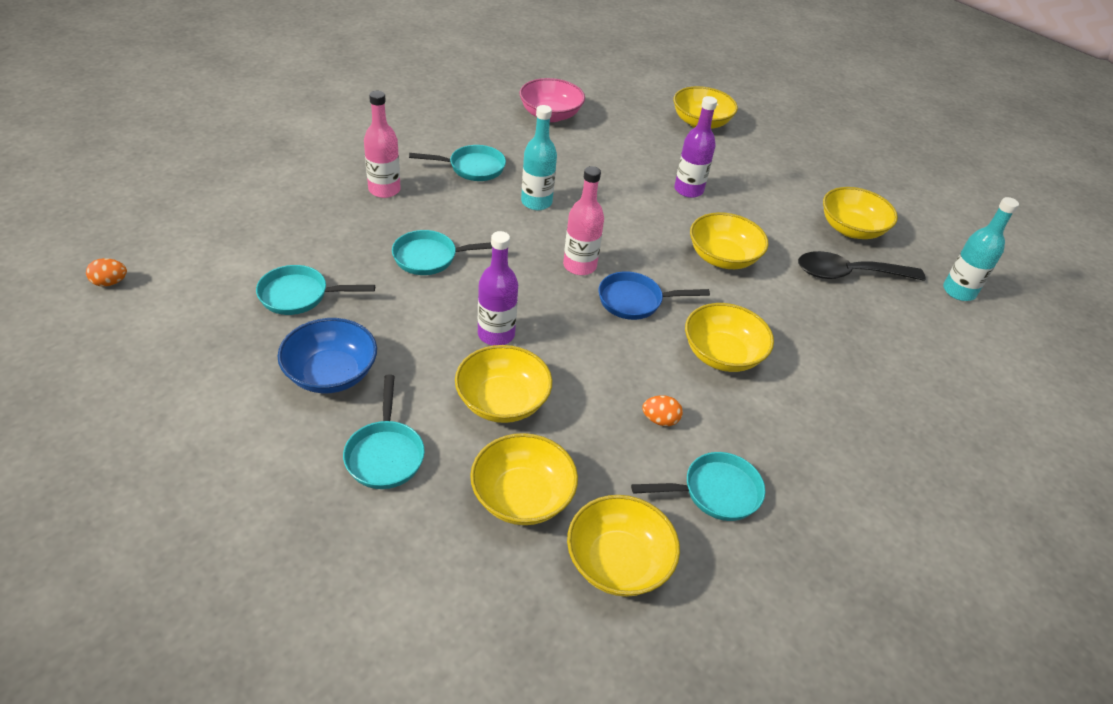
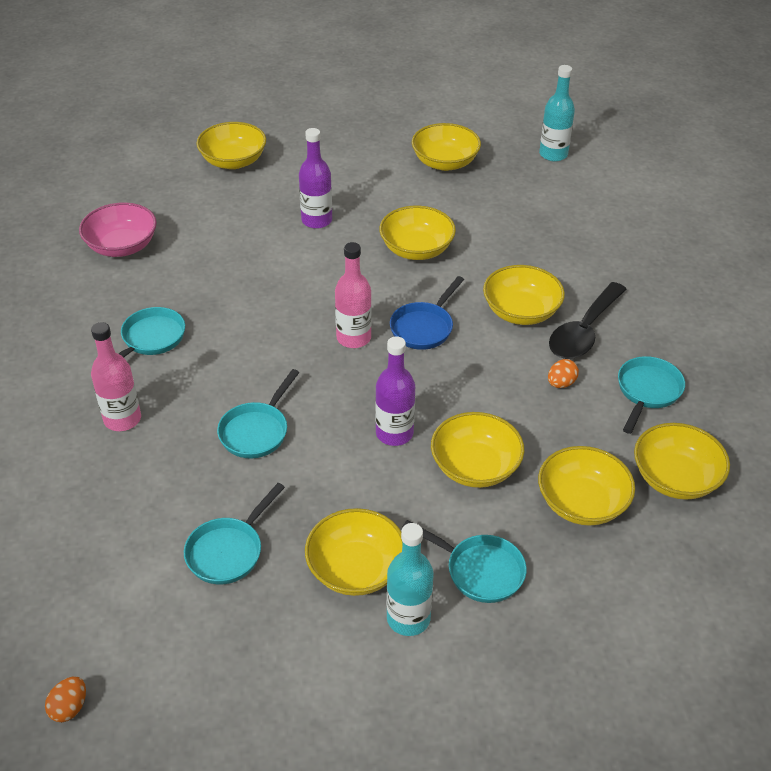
camera: 50 degrees left, 0 degrees up
blue bowl [277,318,377,393] -> yellow bowl [305,508,403,596]
turquoise bottle [521,105,557,210] -> turquoise bottle moved to [386,523,434,636]
black spoon [798,251,925,281] -> black spoon moved to [549,282,627,359]

